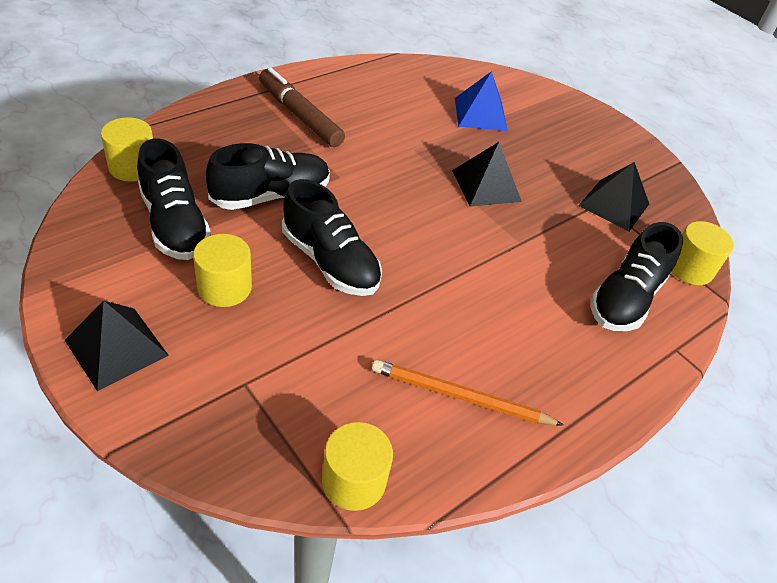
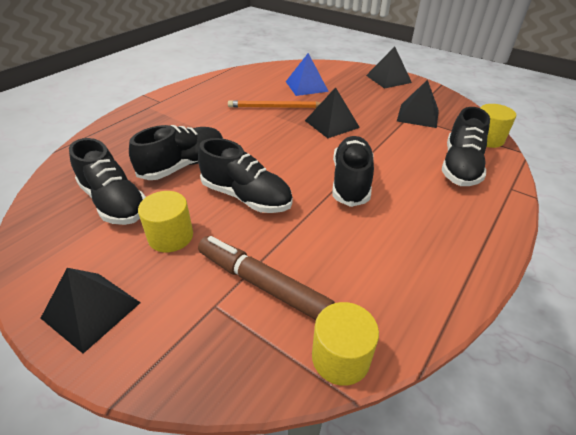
camera: 10 degrees left, 5 degrees down
yellow cylinder [101,117,153,182] -> none
brown marker [259,68,345,147] -> brown marker moved to [198,236,335,320]
orange pencil [372,359,564,425] -> orange pencil moved to [228,100,321,108]
none -> black shoe [333,136,374,207]
none -> black pyramid [366,47,412,89]

